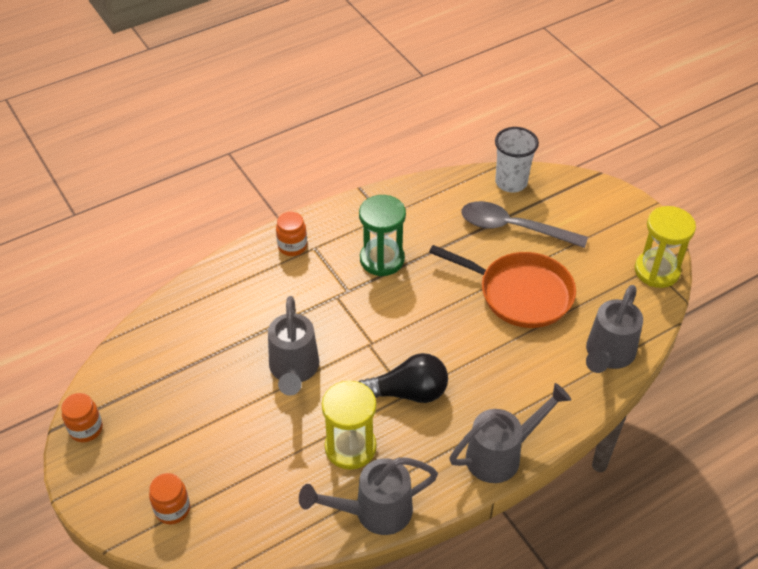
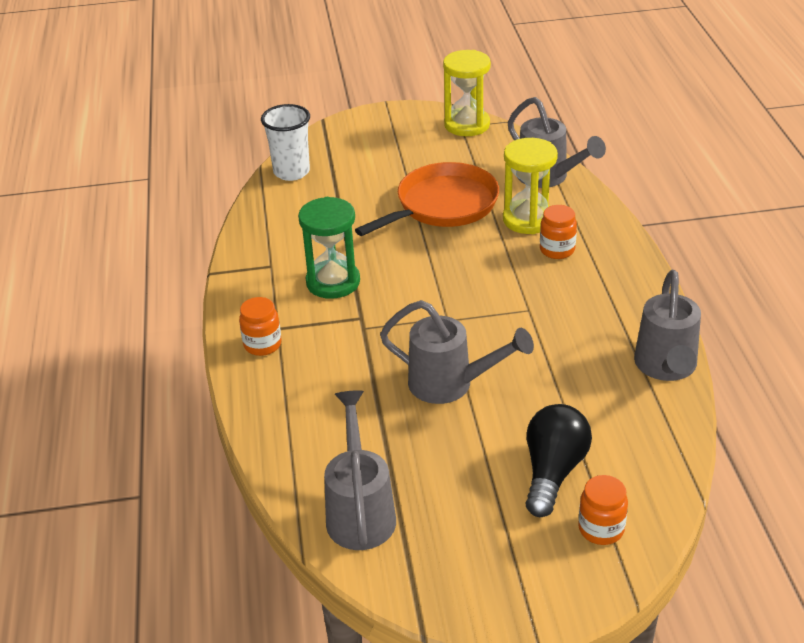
camera: 65 degrees left, 10 degrees down
orange jar [61,393,103,442] -> orange jar moved to [540,205,577,259]
yellow hourglass [322,380,377,470] -> yellow hourglass moved to [503,138,558,234]
black light bulb [359,353,448,403] -> black light bulb moved to [526,404,592,517]
grey watering can [449,383,571,483] -> grey watering can moved to [324,390,396,550]
grey spoon [461,201,588,248] -> none

